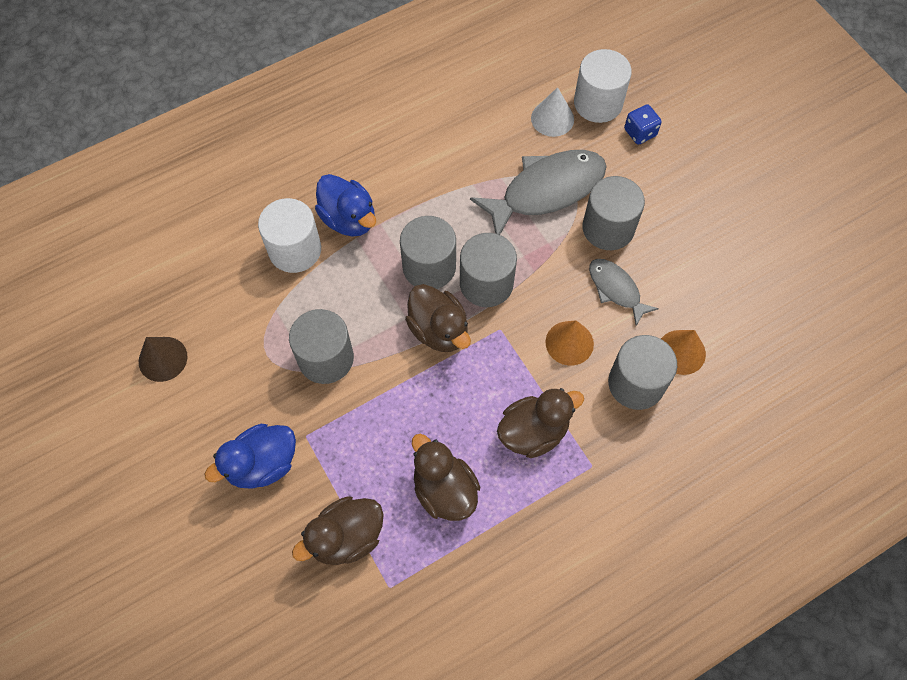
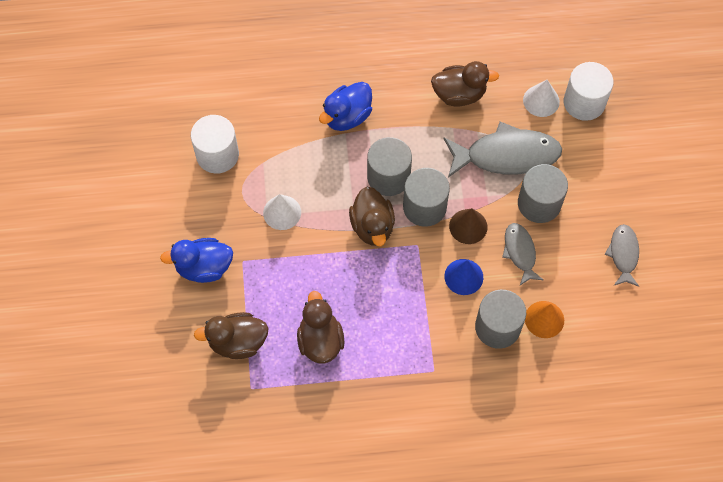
camera: 25 degrees right, 0 degrees up
brown cone [139,337,187,382] -> brown cone moved to [449,208,487,244]
white cylinder [258,198,321,273] -> white cylinder moved to [191,115,239,174]
grey cylinder [289,309,354,384] -> white cone [263,194,301,230]
blue duck [315,174,376,237] -> blue duck turned 60 degrees clockwise [319,82,372,131]
brown duck [497,388,584,458] -> brown duck moved to [431,61,499,107]
orange cone [546,321,594,365] -> blue cone [444,259,483,295]
blue dice [624,104,662,145] -> none
none -> grey fish [605,224,639,287]

